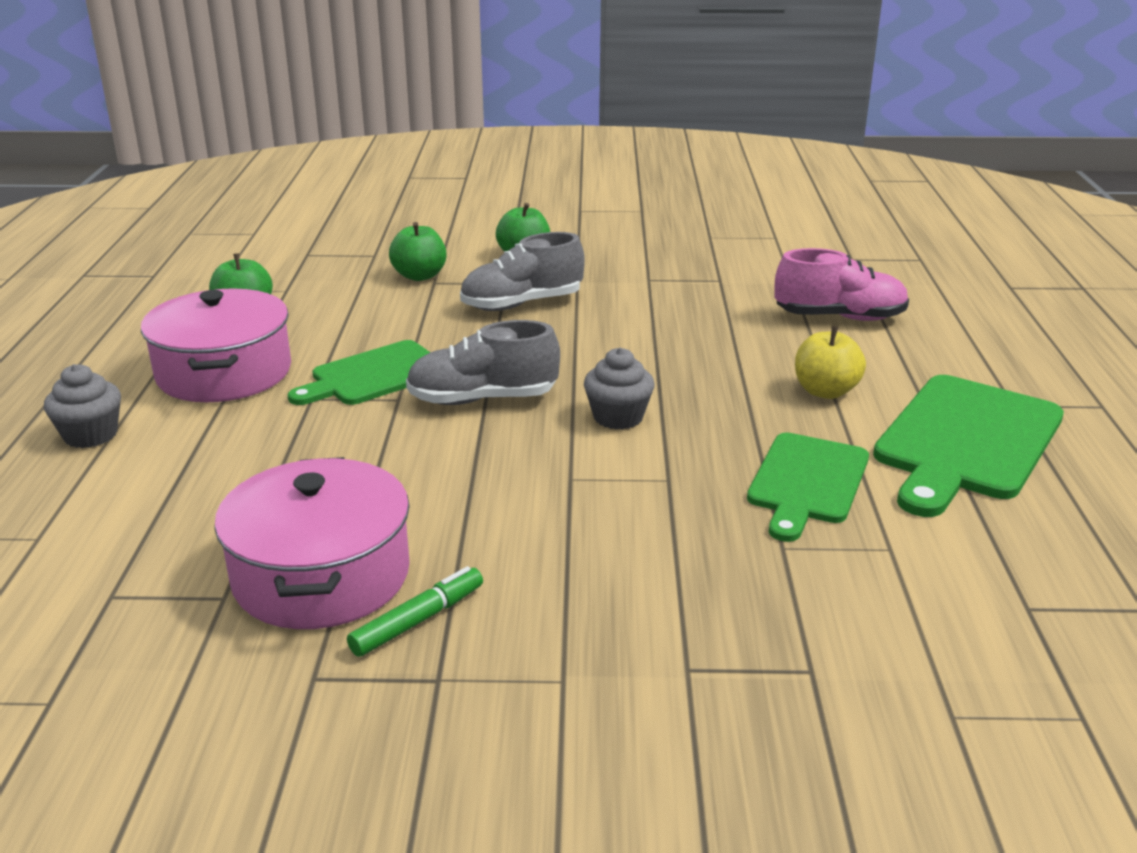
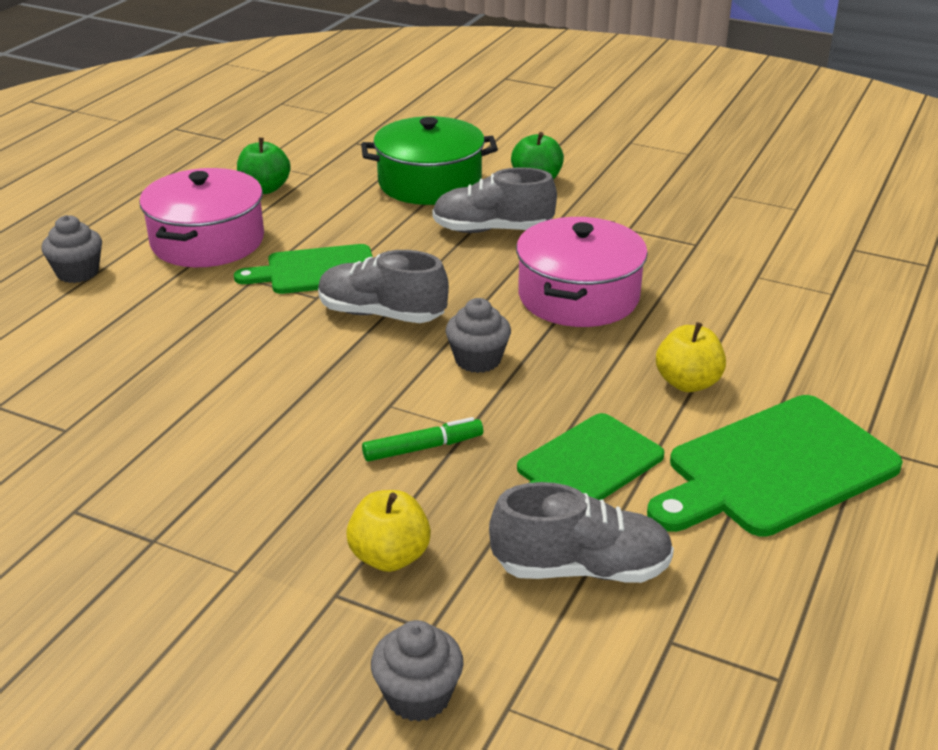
camera: 25 degrees right, 5 degrees up
pink pot [214,457,410,629] -> pink pot moved to [516,217,648,327]
green marker [347,566,483,657] -> green marker moved to [362,417,483,462]
green apple [389,222,446,281] -> green pot [361,116,498,205]
pink shoe [775,248,909,321] -> none
none -> yellow apple [346,490,431,572]
none -> grey cupcake [371,620,464,722]
none -> grey shoe [489,482,674,583]

